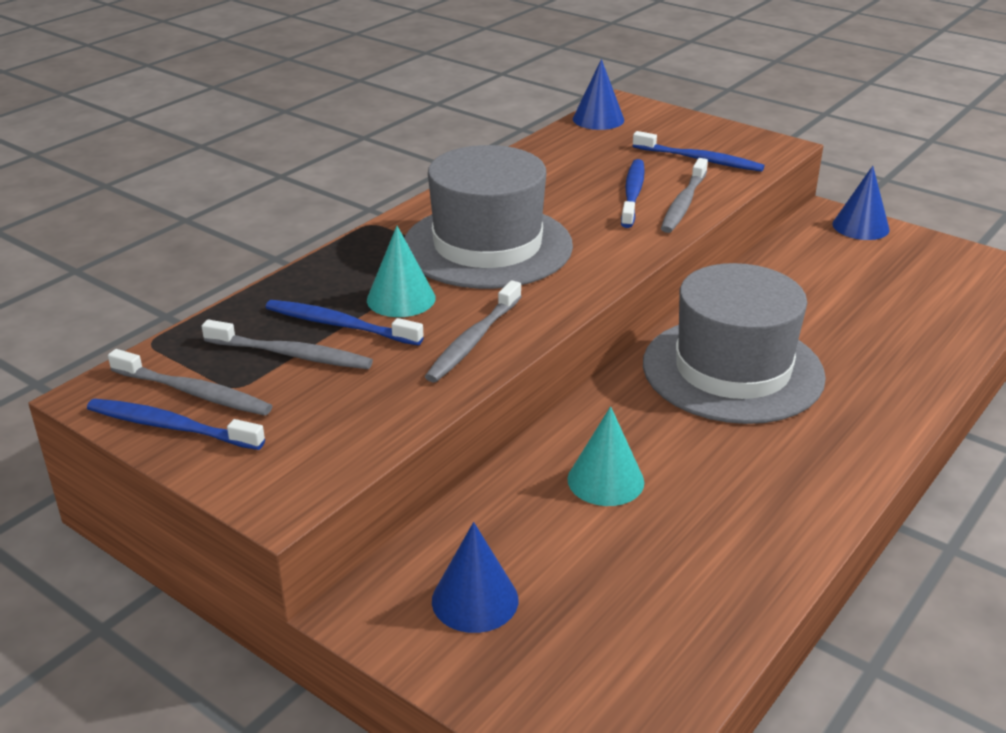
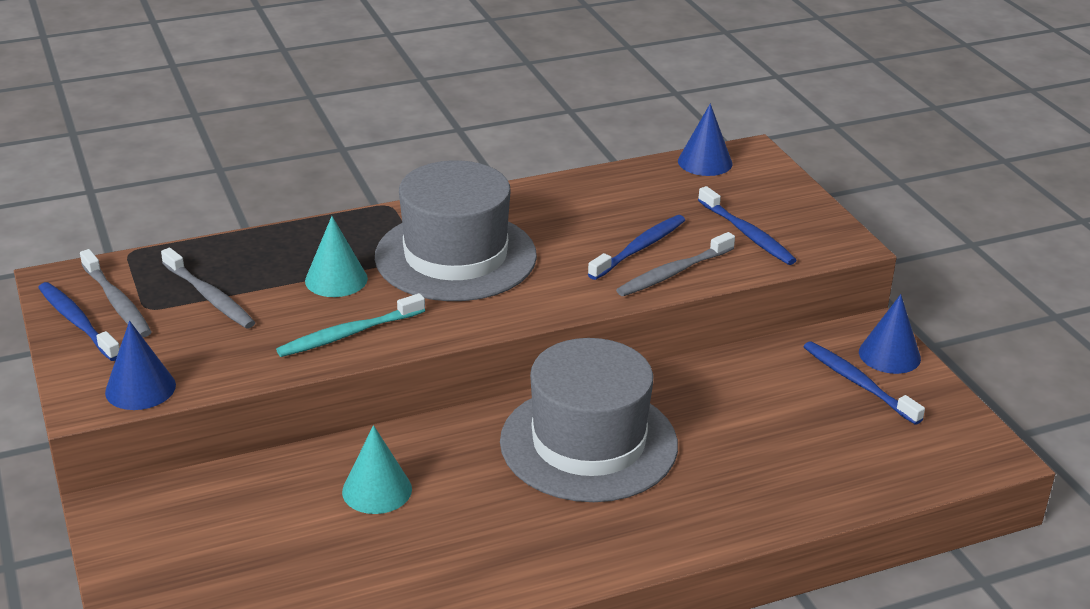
camera: 30 degrees right, 0 degrees up
blue toothbrush [265,300,424,345] -> blue toothbrush moved to [804,341,925,425]
grey toothbrush [425,280,522,382] -> turquoise toothbrush [276,293,425,357]
blue cone [432,522,518,633] -> blue cone moved to [105,321,176,410]

